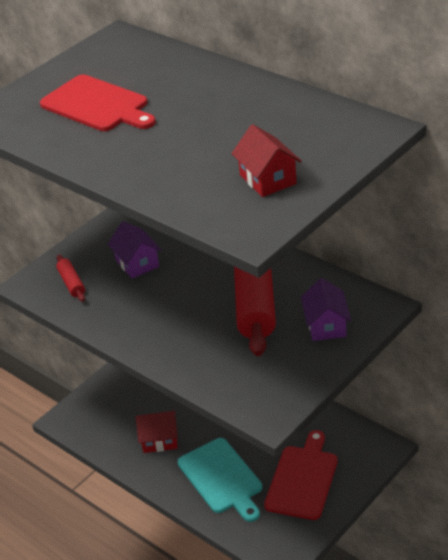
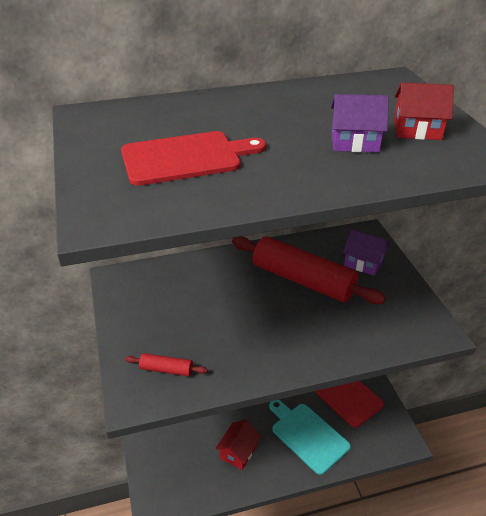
camera: 60 degrees left, 0 degrees up
purple house [108,221,161,278] -> purple house moved to [331,94,389,152]
turquoise cutting board [178,438,262,522] -> turquoise cutting board turned 135 degrees counterclockwise [269,400,351,475]

